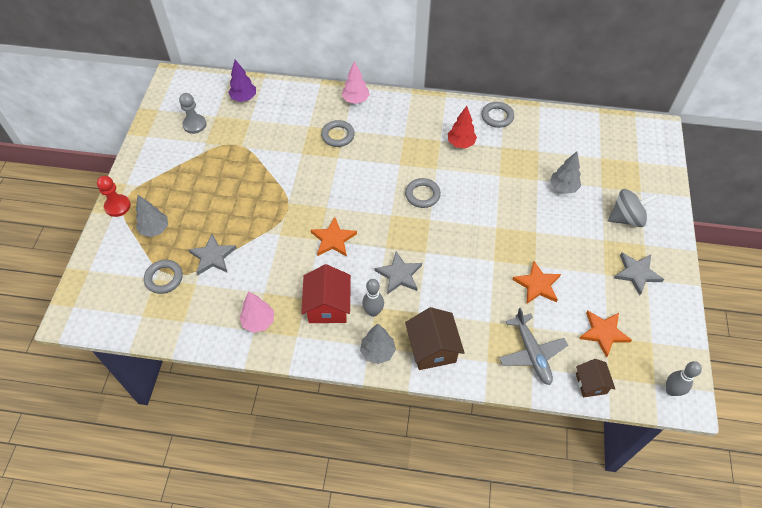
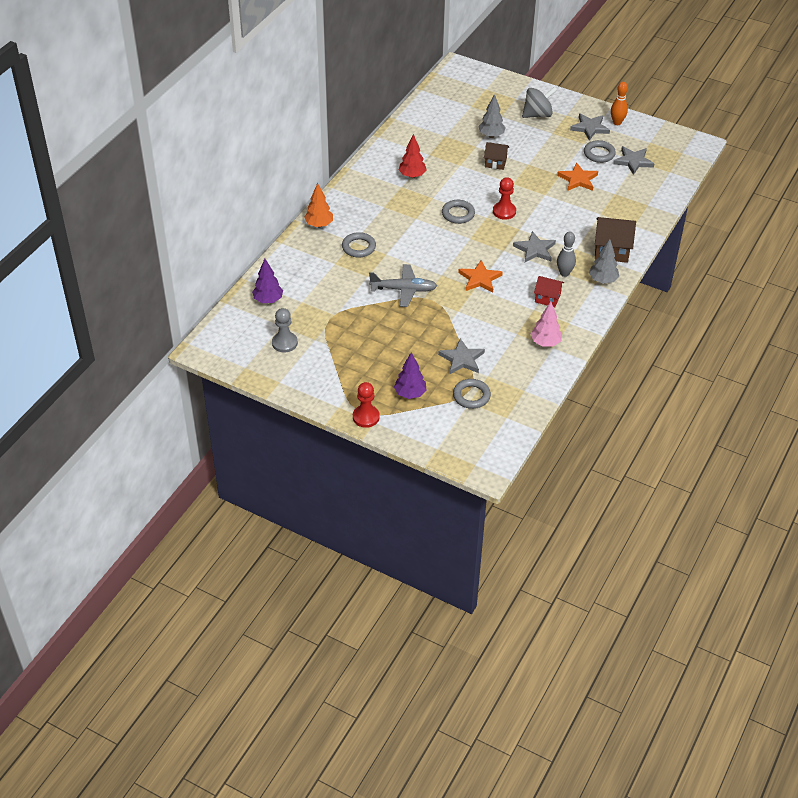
camera: 70 degrees left, 10 degrees down
grey tree [136,195,168,237] -> purple tree [394,352,427,399]
red house [301,264,351,323] -> red house [534,276,564,307], size x0.62
pink tree [342,61,370,104] -> orange tree [304,183,333,227]
grey ring [481,102,514,128] -> grey ring moved to [584,140,616,163]
grey plane [499,308,568,385] -> grey plane moved to [369,264,437,307]
brown house [576,359,615,397] -> brown house moved to [484,142,509,170]
orange star [579,311,632,358] -> grey star [613,146,654,175]
grey spinning top [608,189,658,227] -> grey spinning top turned 60 degrees clockwise [522,86,557,118]
grey bowling pin [666,361,702,396] -> none
none -> red pawn [493,177,516,220]
none -> orange bowling pin [611,82,628,125]

